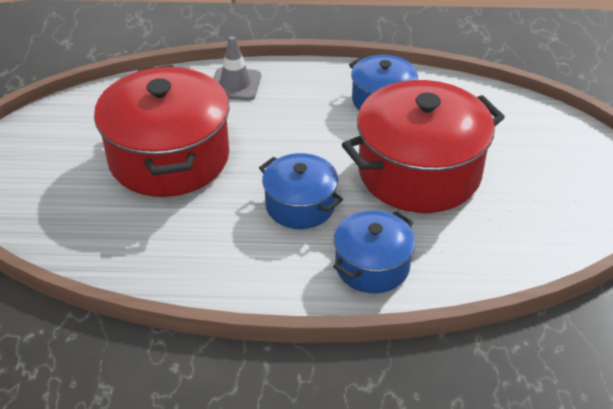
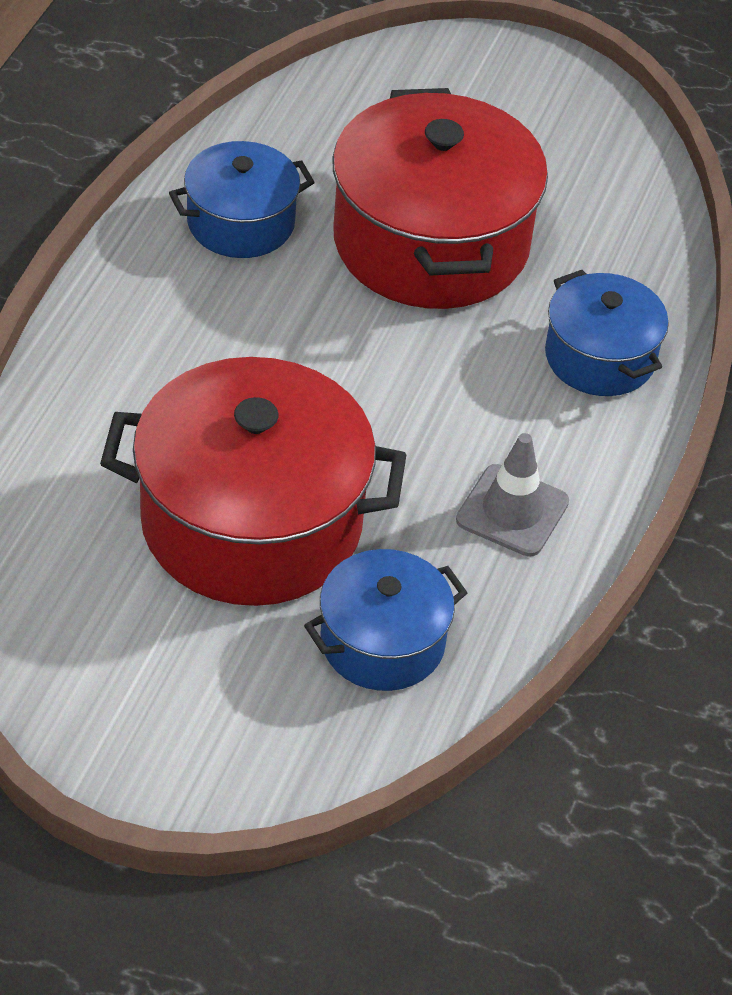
camera: 75 degrees left, 5 degrees up
grey traffic cone [213,36,261,100] -> grey traffic cone moved to [456,433,569,557]
blue pot [259,153,343,229] -> blue pot moved to [304,549,468,691]

